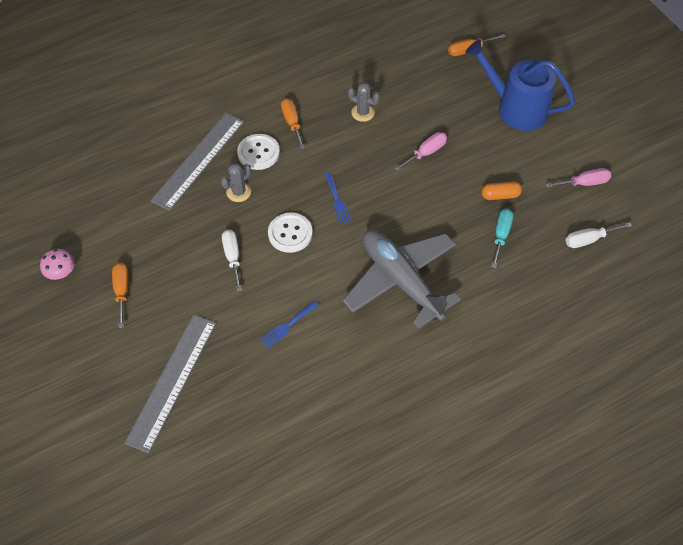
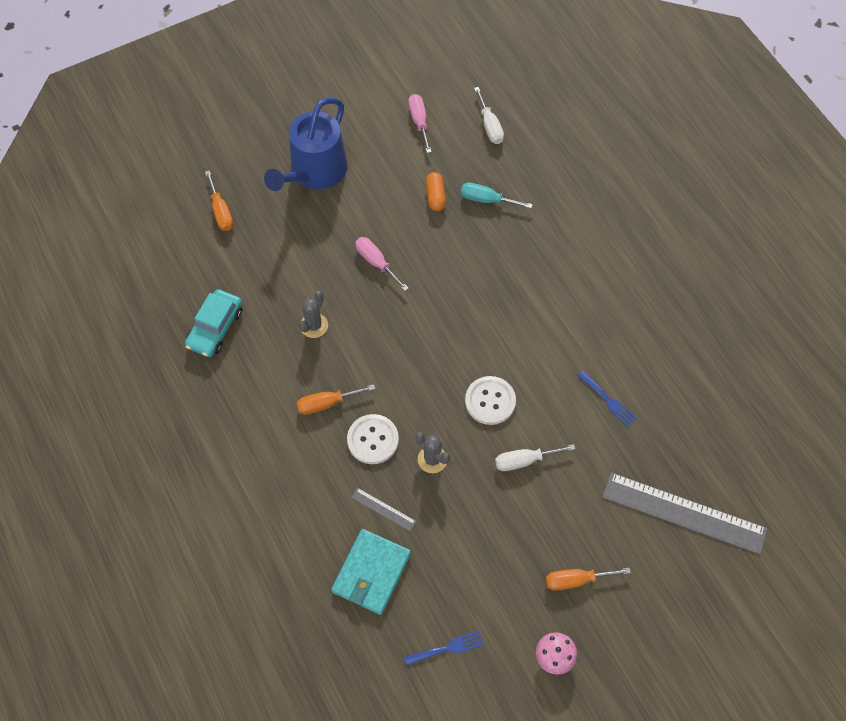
camera: 90 degrees left, 5 degrees up
grey ruler [150,113,244,211] -> grey ruler [351,488,416,531], size x0.42
blue fork [324,172,351,224] -> blue fork moved to [404,630,484,666]
grey plane [343,230,461,329] -> none
none -> turquoise car [185,289,242,357]
none -> turquoise wallet [331,529,411,615]

